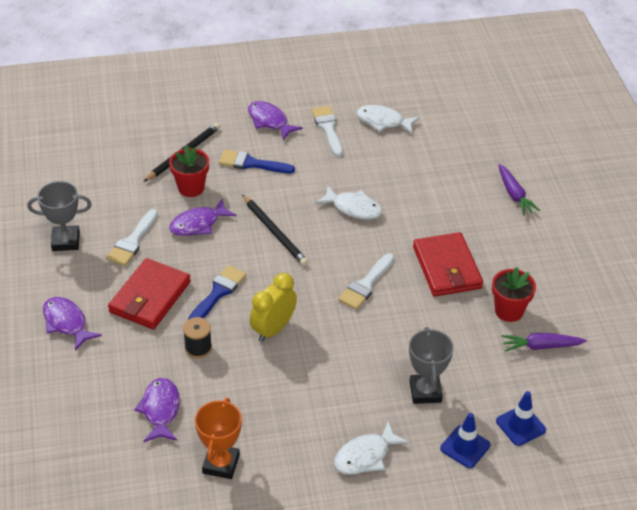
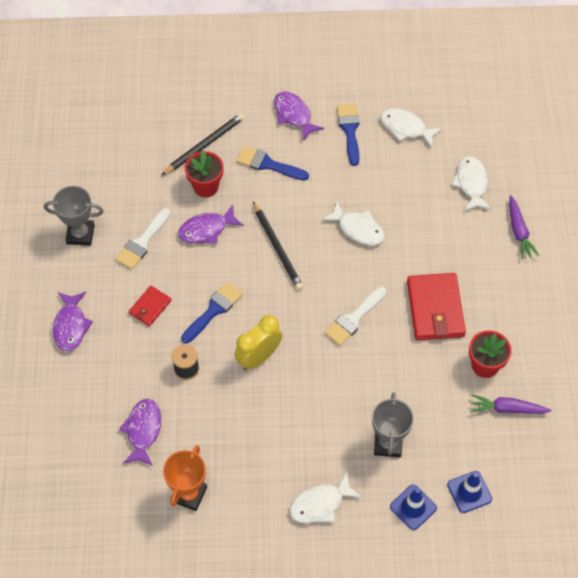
camera: 10 degrees right, 15 degrees up
purple fish [43,297,102,351] -> purple fish turned 150 degrees counterclockwise [53,292,93,352]
red wallet [108,258,191,329] -> red wallet [129,286,171,327], size x0.53
white brush [311,106,343,157] -> blue brush [337,104,360,166]
none -> white fish [451,156,491,211]

